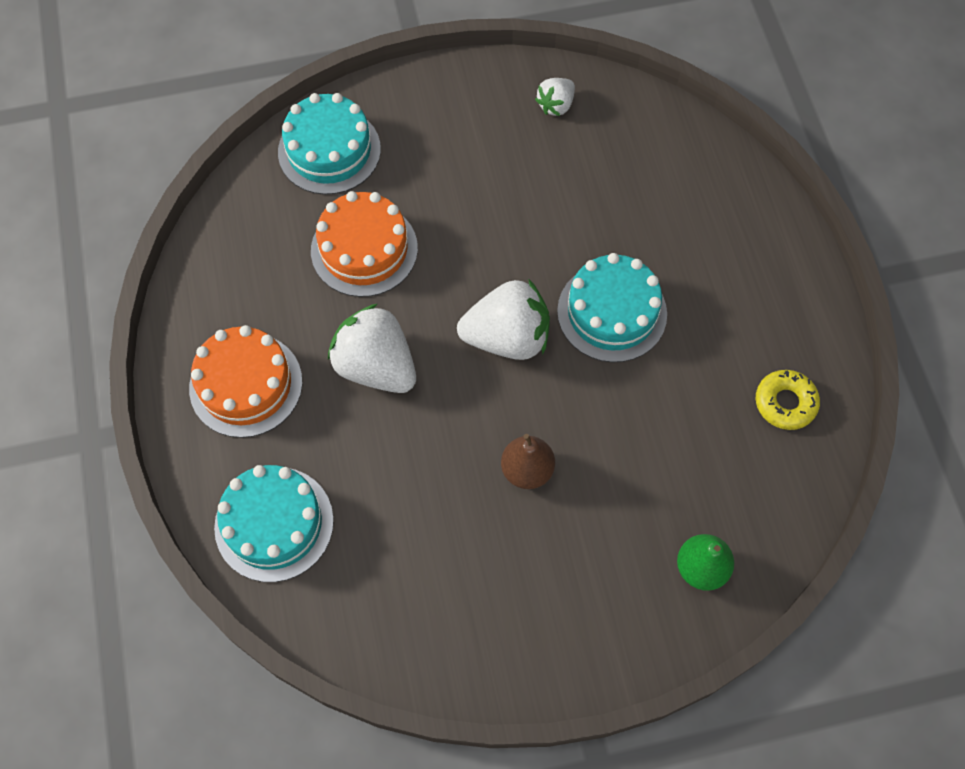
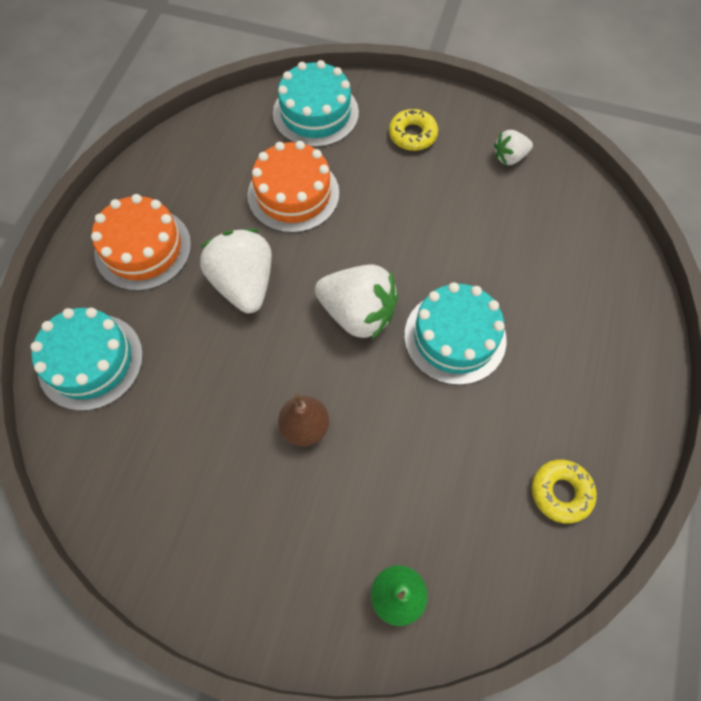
camera: 30 degrees right, 0 degrees up
none -> yellow donut [389,109,438,151]

